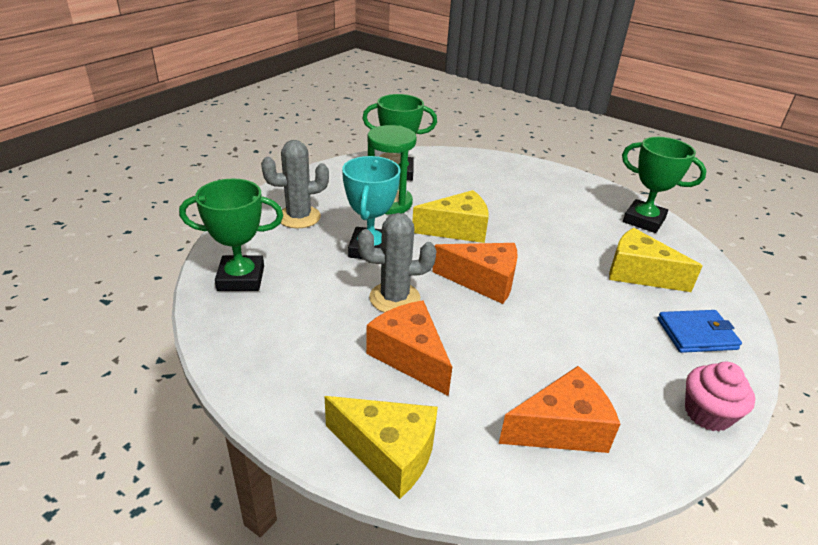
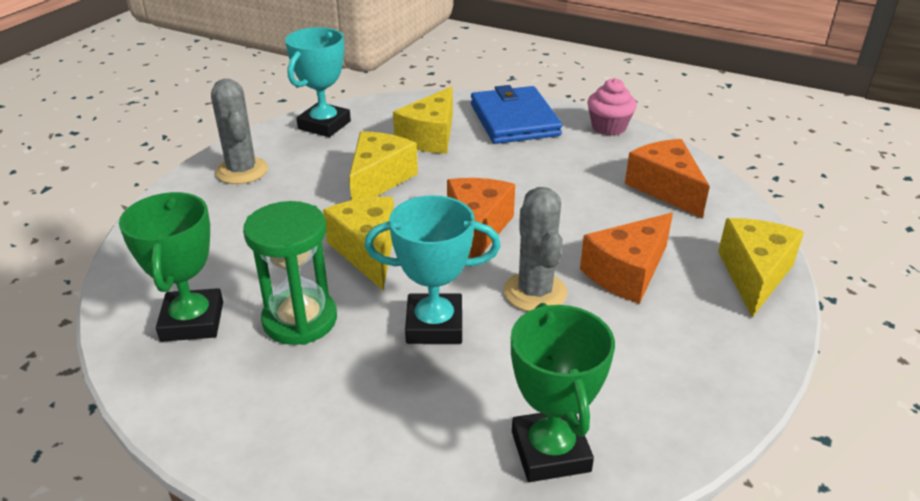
camera: 95 degrees left, 0 degrees up
grey cactus [261,140,329,228] -> grey cactus moved to [211,79,268,184]
green trophy [622,137,707,233] -> turquoise trophy [285,27,351,137]
blue wallet [657,310,742,353] -> blue wallet [471,85,562,144], size x1.58
none -> yellow cheese [349,131,418,200]

